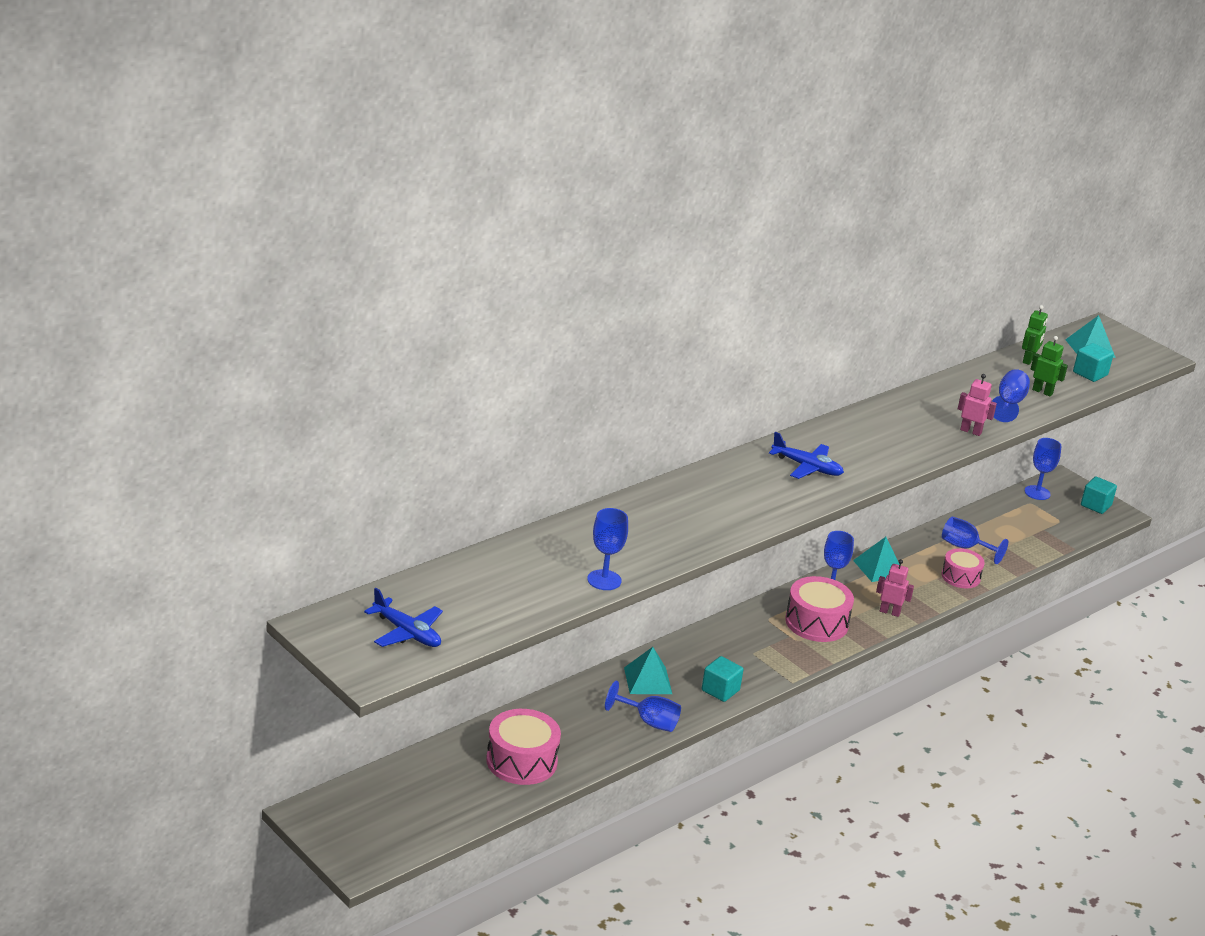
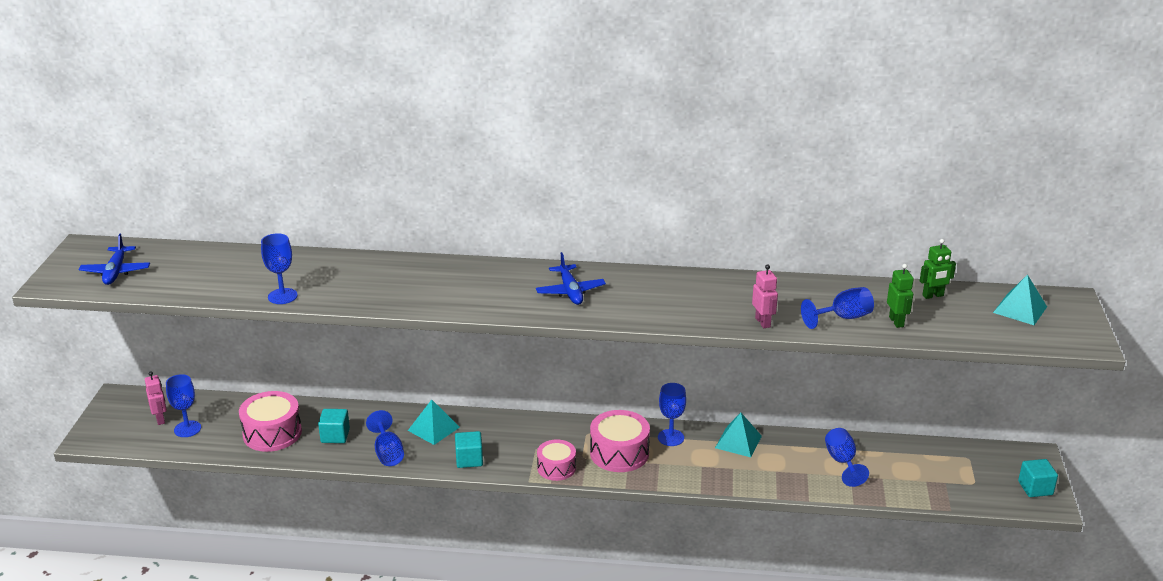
camera: 50 degrees right, 0 degrees up
pink robot [876,559,914,617] -> pink robot moved to [145,371,167,425]
pink drum [941,548,985,588] -> pink drum moved to [537,439,576,481]
blue goblet [1025,438,1062,500] -> blue goblet moved to [166,374,201,437]
turquoise cube [1073,343,1114,382] -> turquoise cube moved to [318,409,350,443]

